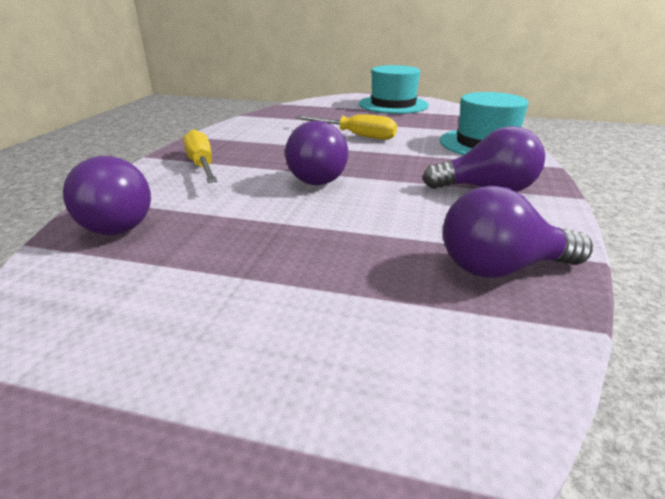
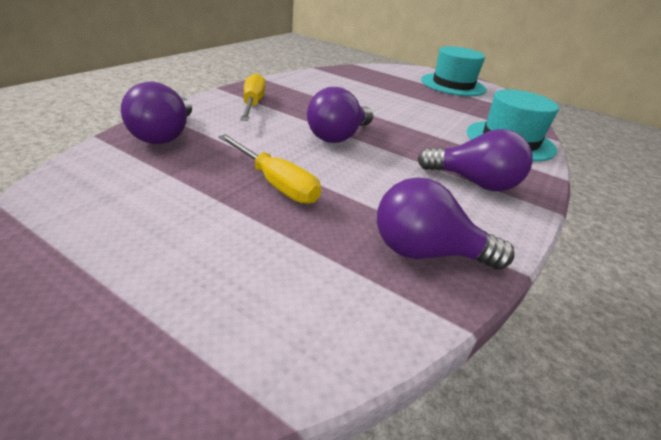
camera: 15 degrees right, 5 degrees up
yellow screwdriver [295,114,397,140] -> yellow screwdriver moved to [218,134,321,204]

